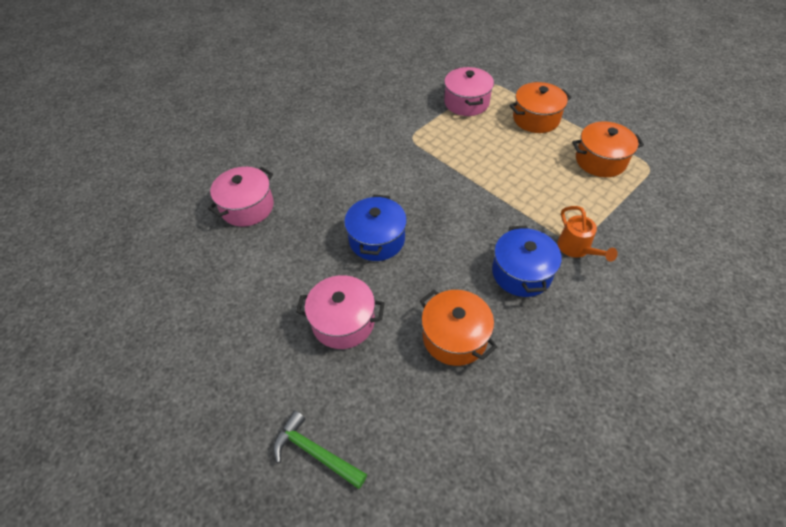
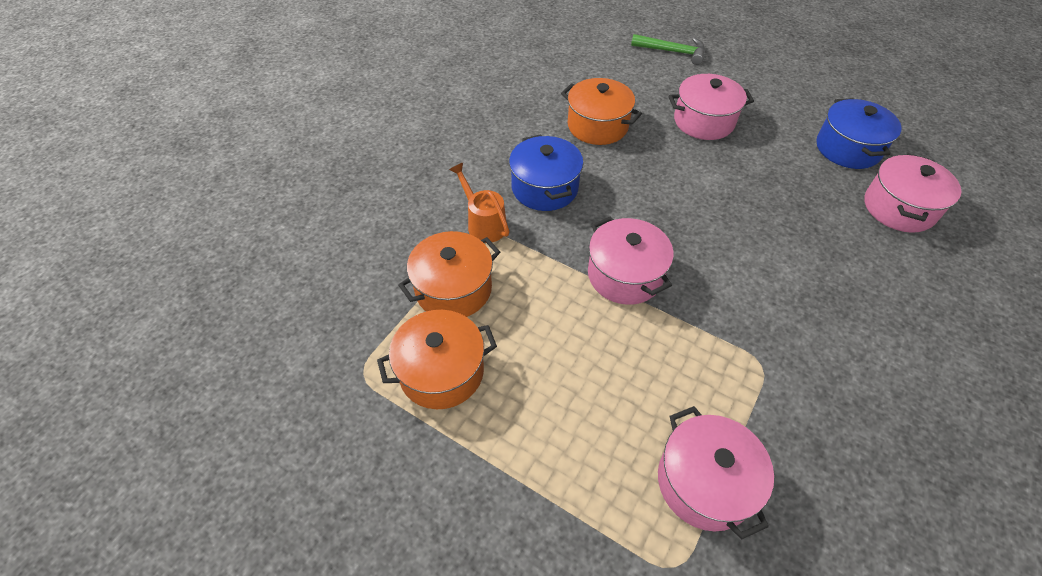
camera: 165 degrees right, 0 degrees up
blue pot [344,195,407,261] -> blue pot moved to [817,98,902,169]
orange pot [509,82,572,133] -> orange pot moved to [398,231,500,317]
none -> pink pot [588,216,674,305]

